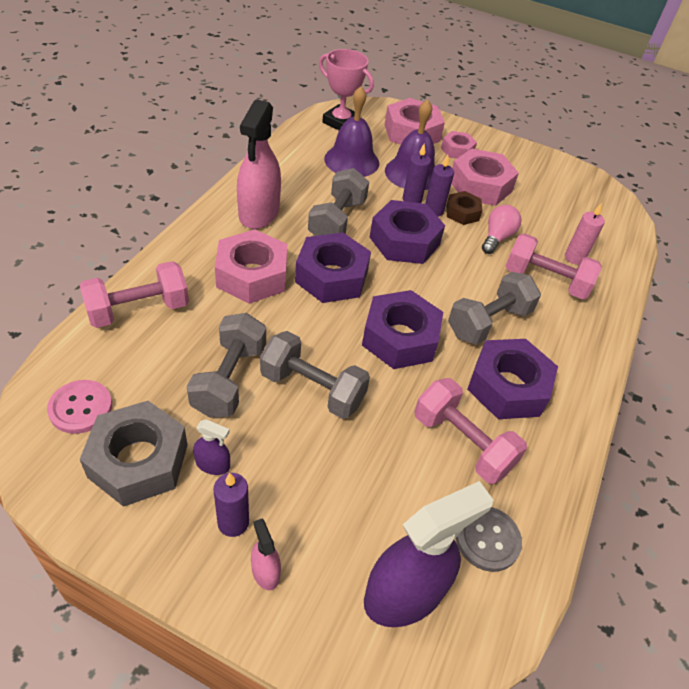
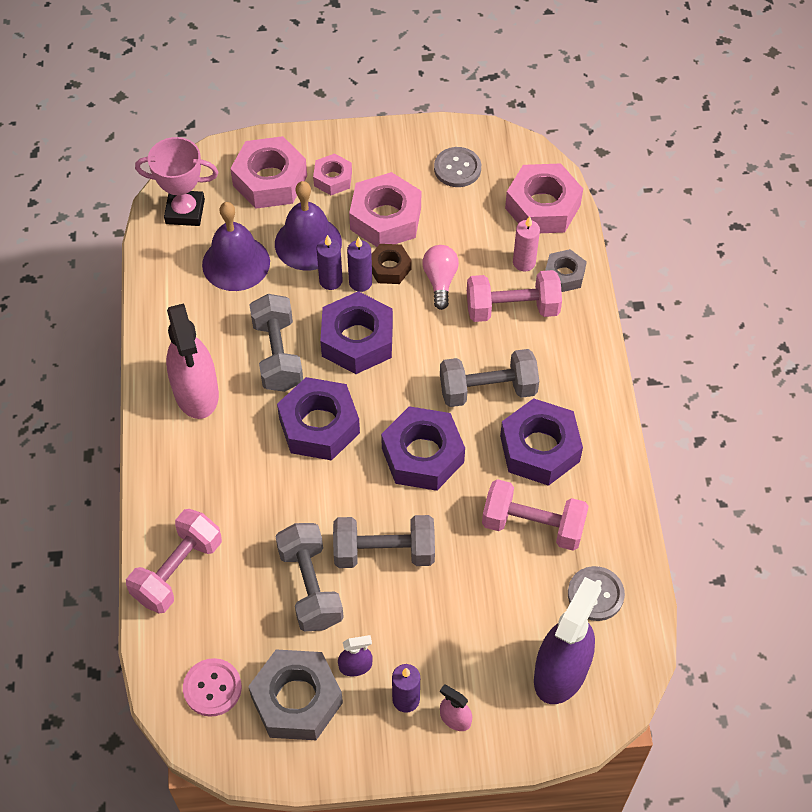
camera: 25 degrees left, 10 degrees up
pink nut [215,229,287,304] -> pink nut moved to [505,164,583,233]
grey dumbbell [448,272,541,345] -> grey dumbbell turned 60 degrees clockwise [440,349,539,407]
none -> grey button [434,147,481,187]
none -> grey nut [545,249,587,292]

